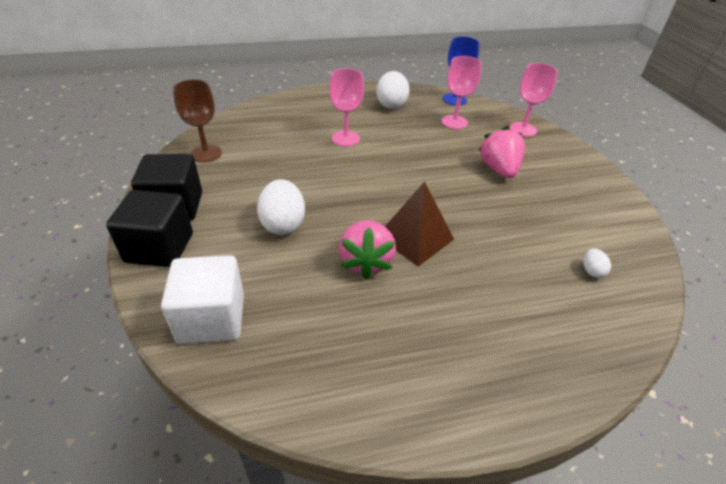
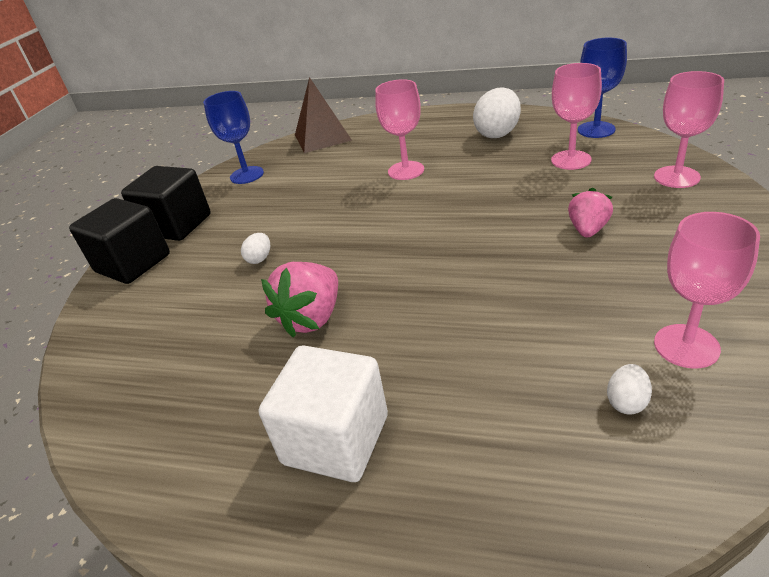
camera: 35 degrees right, 5 degrees down
white cube [161,255,244,344] -> white cube moved to [259,345,388,482]
brown goblet [173,79,222,162] -> blue goblet [203,91,264,184]
white egg [257,179,305,235] -> white egg [241,233,270,264], size x0.49
brown pyramid [385,181,454,267] -> brown pyramid moved to [295,77,352,153]
pink strawberry [478,126,525,178] -> pink strawberry [568,188,613,238], size x0.65
none -> pink goblet [654,212,760,369]

